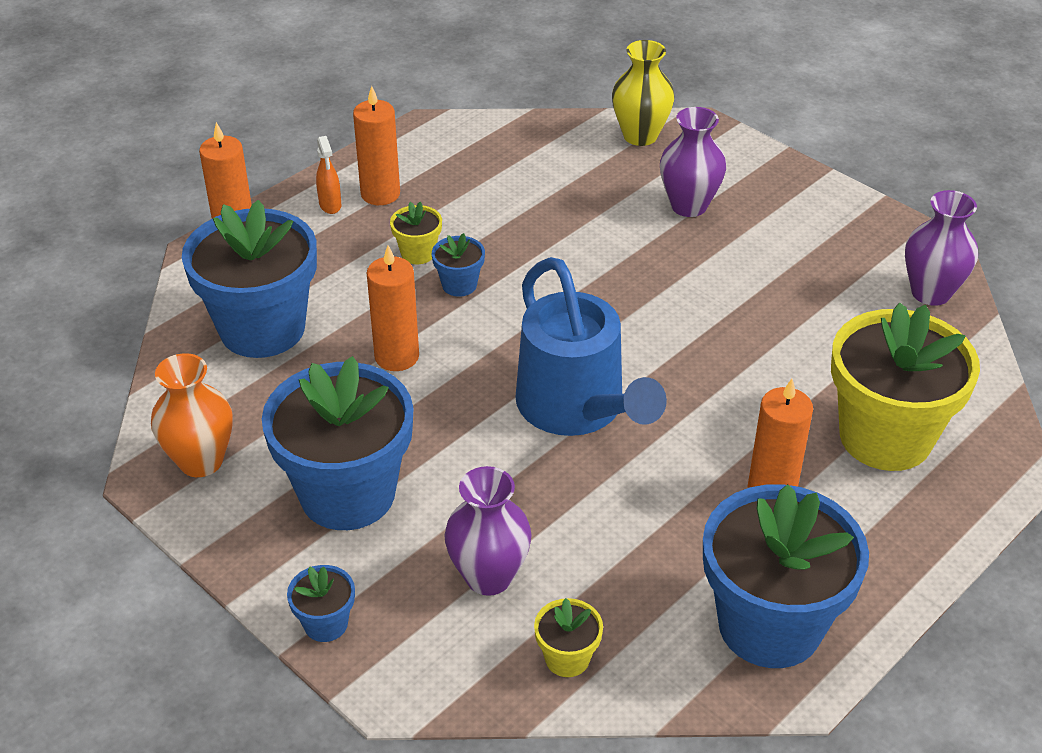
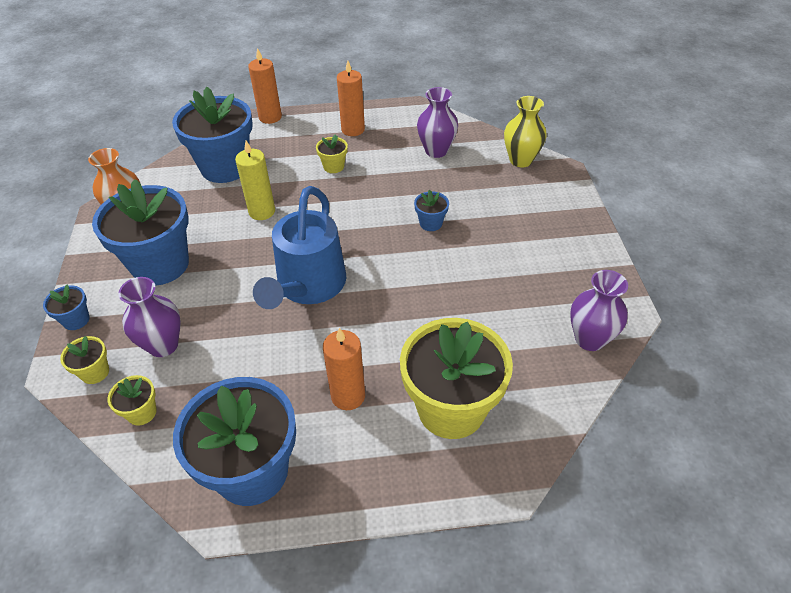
camera: 40 degrees right, 5 degrees up
orange spray bottle [316,136,341,214] -> none
orange candle [367,245,419,371] -> yellow candle [235,141,275,220]
blue flower pot [432,233,485,297] -> blue flower pot moved to [414,190,449,231]
purple vase [660,107,726,217] -> purple vase moved to [417,87,458,158]
none -> yellow flower pot [60,336,109,384]

